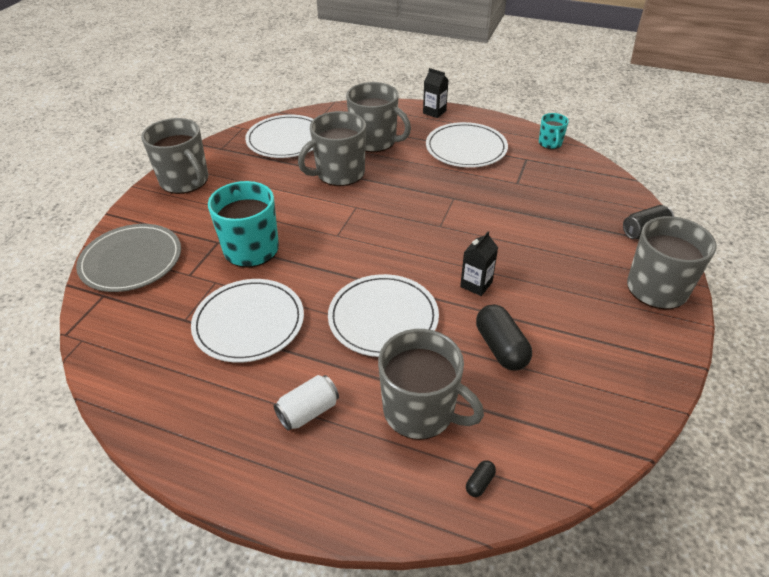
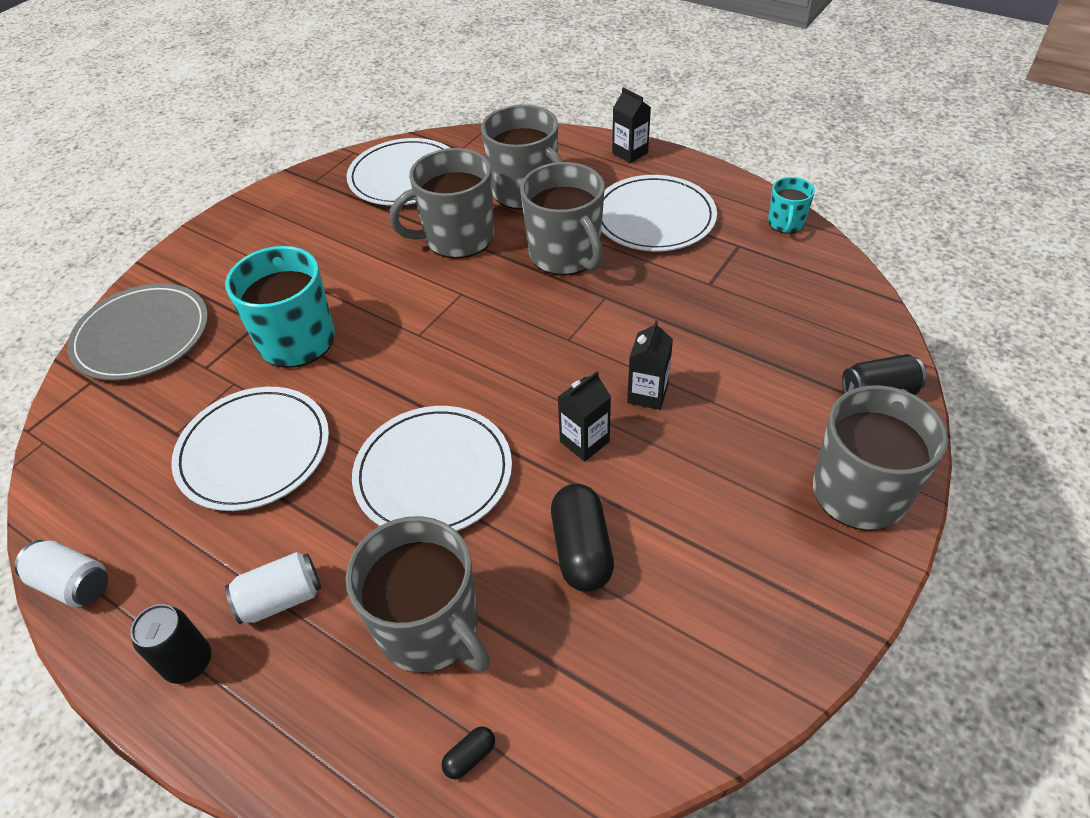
camera: 15 degrees right, 5 degrees up
grey mug [141,118,208,194] -> grey mug moved to [520,162,605,276]
none -> white can [14,540,108,607]
none -> black can [131,604,211,684]
none -> black carton [627,320,673,410]

